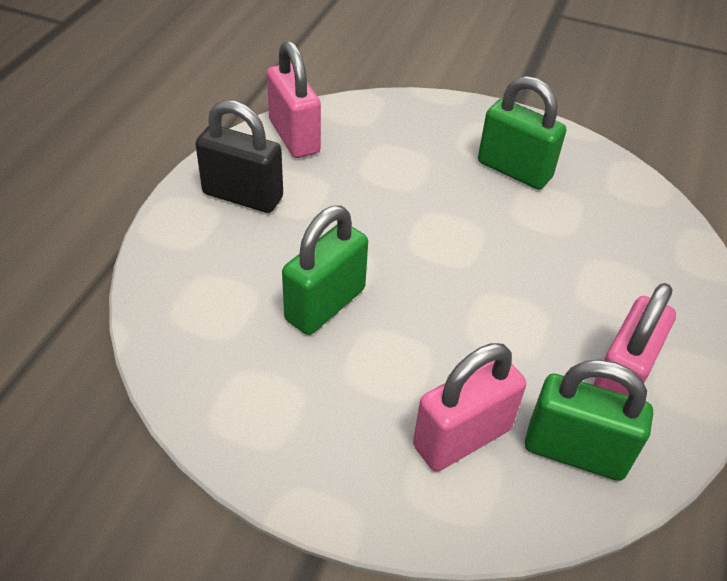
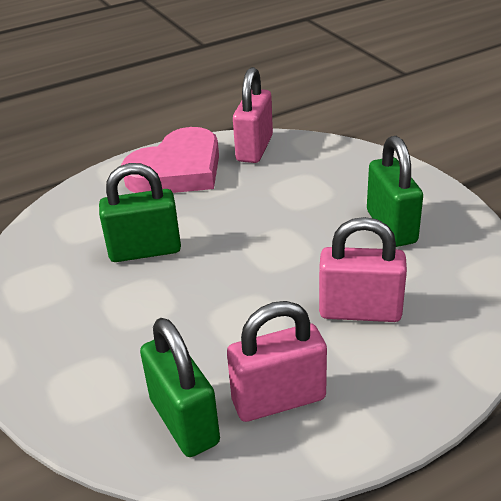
camera: 45 degrees right, 10 degrees down
black padlock [195,100,283,213] -> pink heart [121,127,219,193]
pink padlock [413,343,526,471] -> pink padlock moved to [319,217,407,322]

